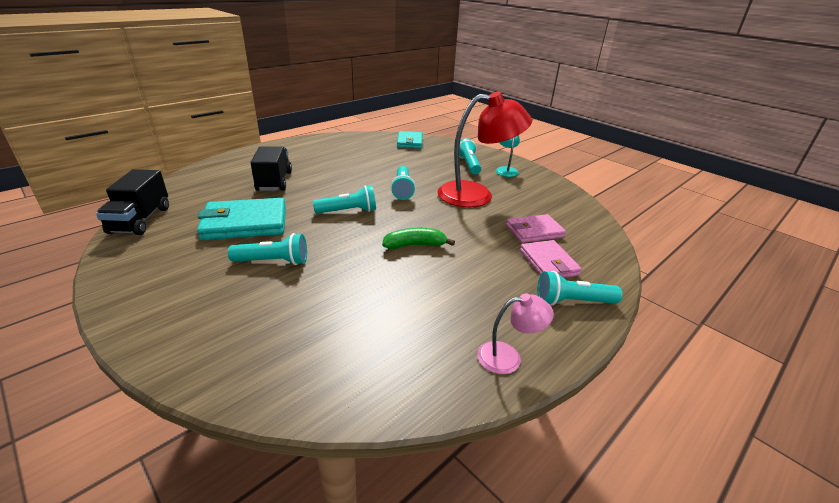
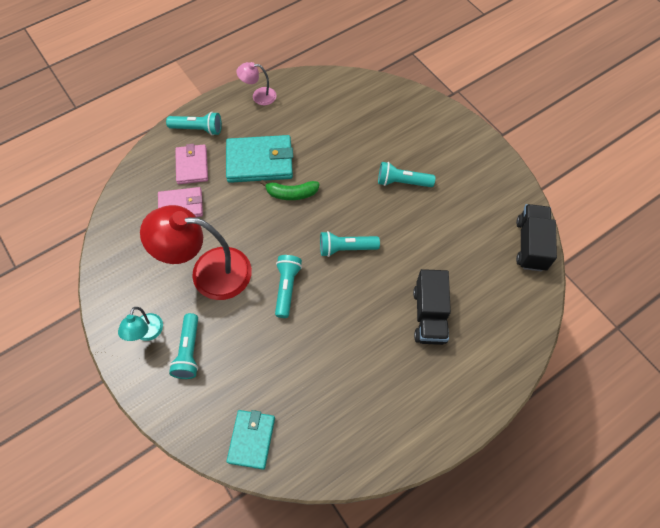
camera: 170 degrees left, 30 degrees up
turquoise wallet [197,198,286,240] -> turquoise wallet moved to [226,135,293,183]

